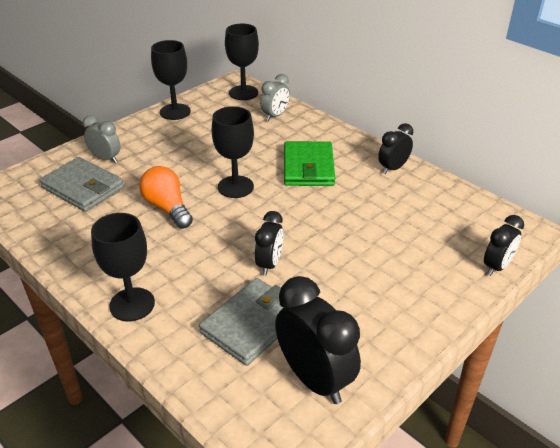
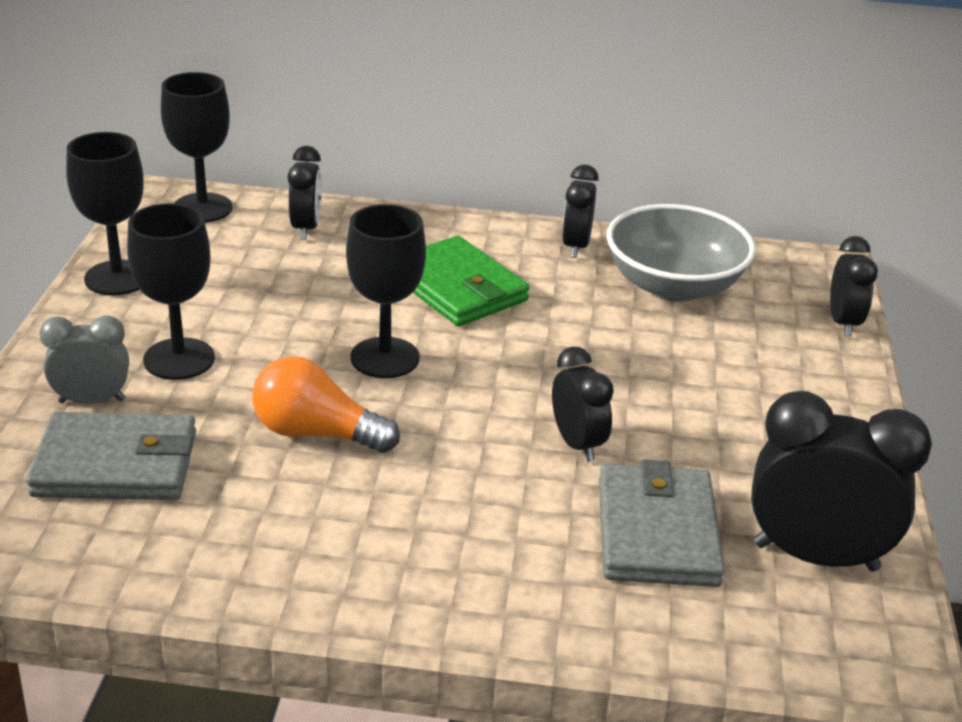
camera: 40 degrees left, 5 degrees down
black goblet [91,213,155,321] -> black goblet moved to [127,203,215,380]
grey clock [260,74,290,121] -> black clock [288,146,322,240]
none -> grey bowl [606,204,756,302]

